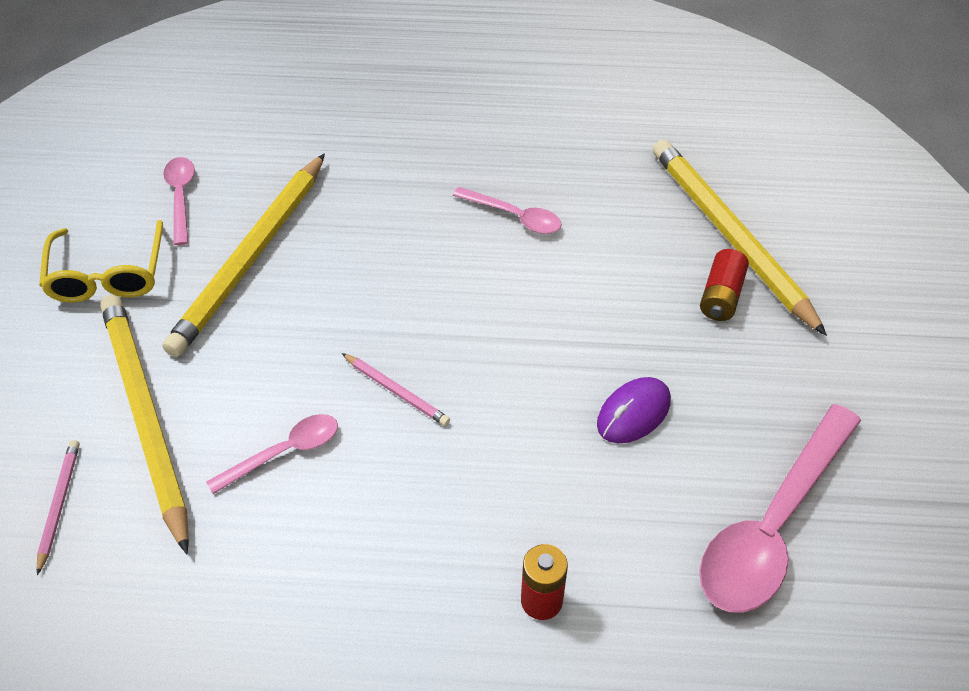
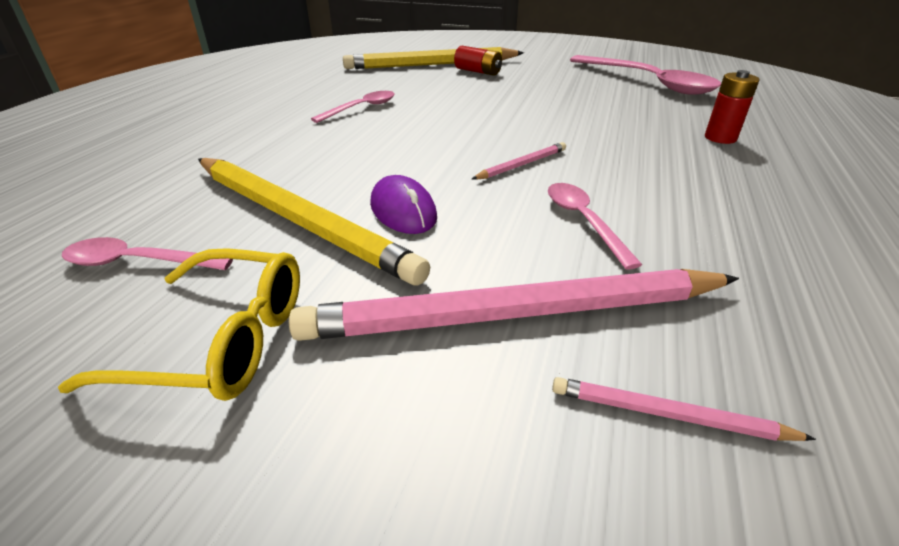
camera: 75 degrees left, 15 degrees down
yellow pencil [100,295,189,554] -> pink pencil [289,269,739,341]
purple mouse [597,377,671,443] -> purple mouse moved to [370,175,437,234]

